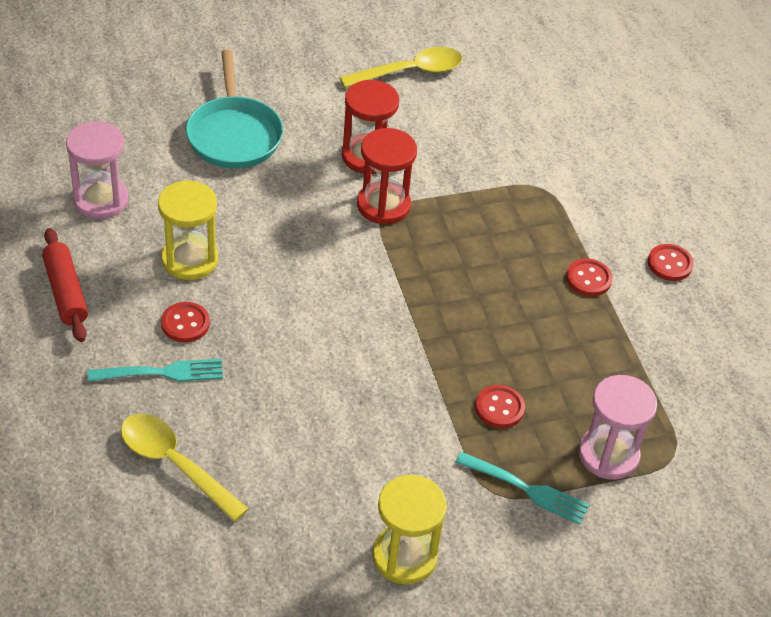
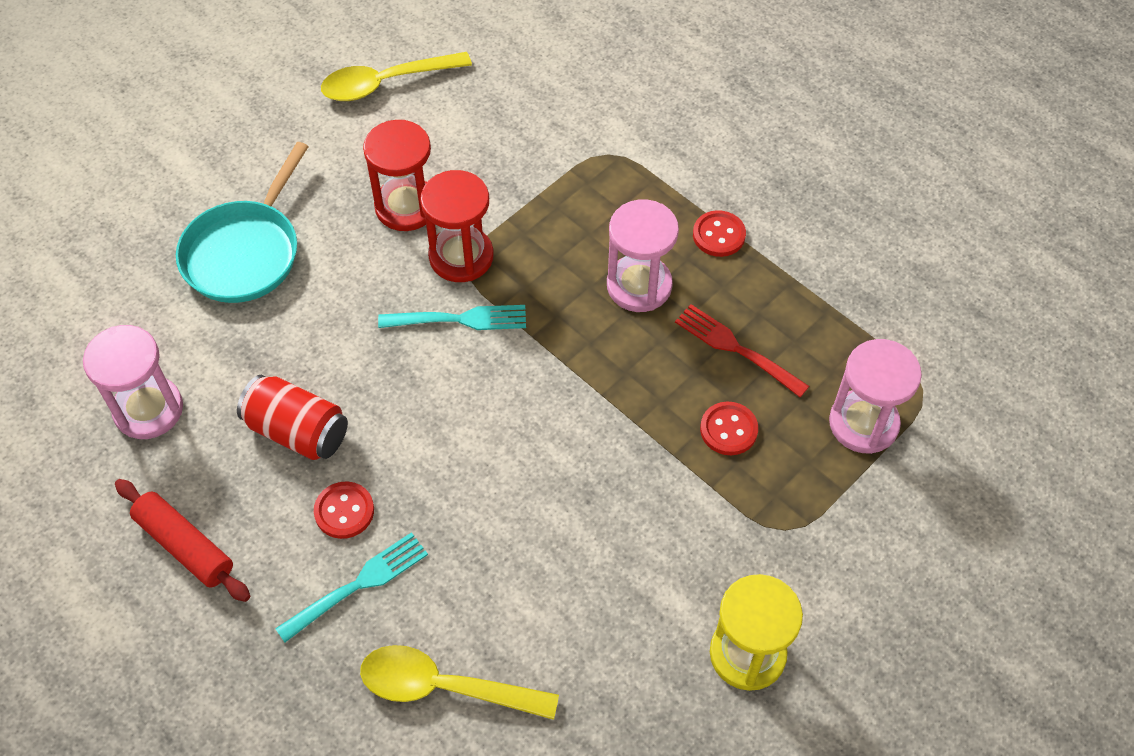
camera: 25 degrees left, 10 degrees up
yellow hourglass [158,180,218,280] -> red can [237,375,348,460]
turquoise pan [186,50,283,169] -> turquoise pan turned 60 degrees clockwise [176,142,308,303]
yellow spoon [340,47,462,88] -> yellow spoon turned 150 degrees counterclockwise [321,52,472,101]
turquoise fork [455,452,589,524] -> turquoise fork moved to [378,305,526,330]
red button [648,244,694,281] -> none
none -> pink hourglass [607,199,679,312]
none -> red fork [675,304,809,397]

